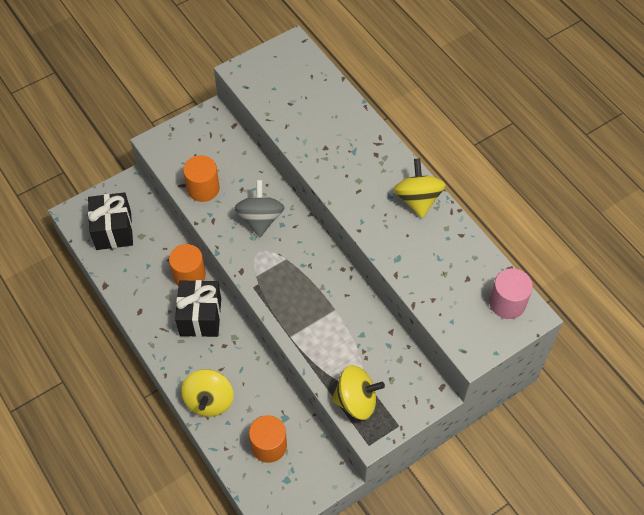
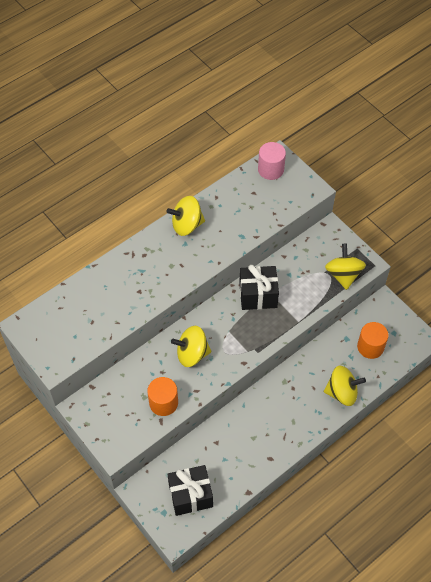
camera: 95 degrees left, 0 degrees up
orange cylinder [169,244,206,286] -> none
black gift [175,280,221,337] -> black gift moved to [239,265,279,310]
grey spinning top [234,180,285,237] -> yellow spinning top [171,326,211,367]

